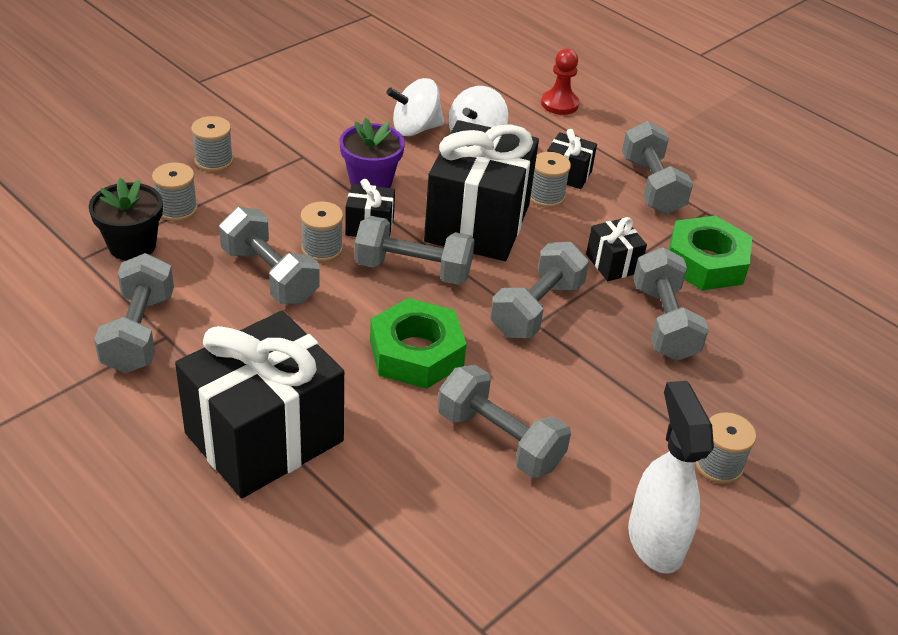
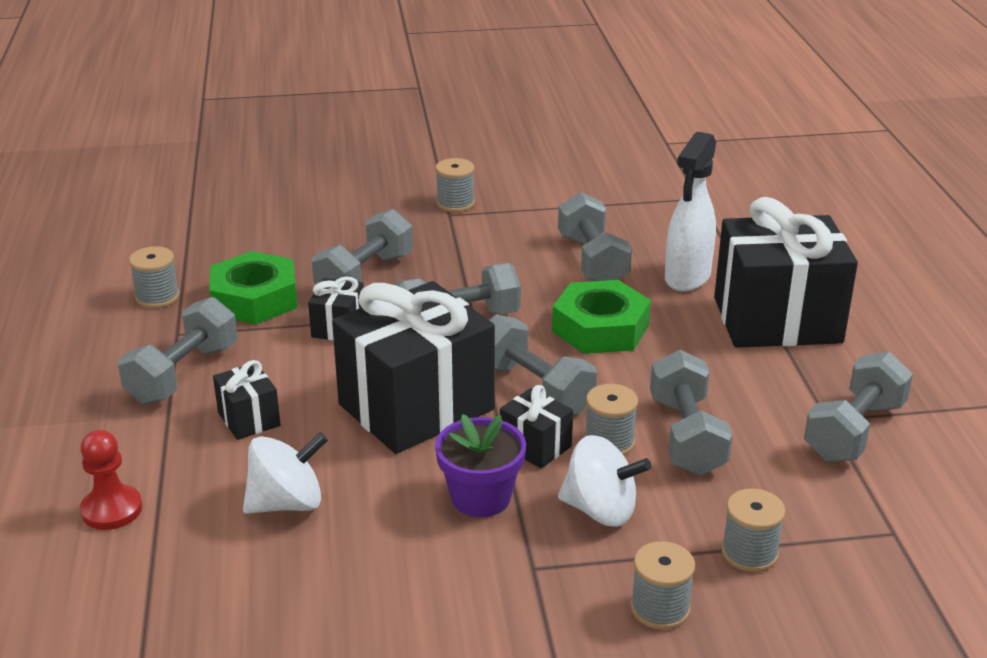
camera: 140 degrees left, 10 degrees down
black flower pot [89,178,163,261] -> none
white spinning top [386,78,444,136] -> white spinning top moved to [558,435,652,527]
grey spool [530,152,571,208] -> grey spool moved to [129,246,180,308]
white spray bottle [628,381,714,573] -> white spray bottle moved to [665,132,716,292]

